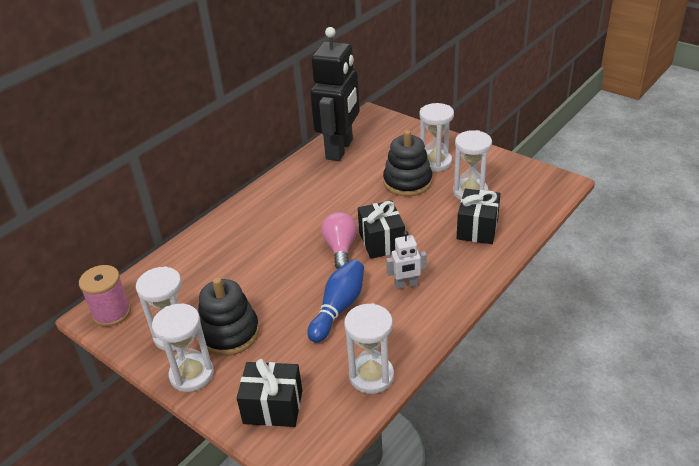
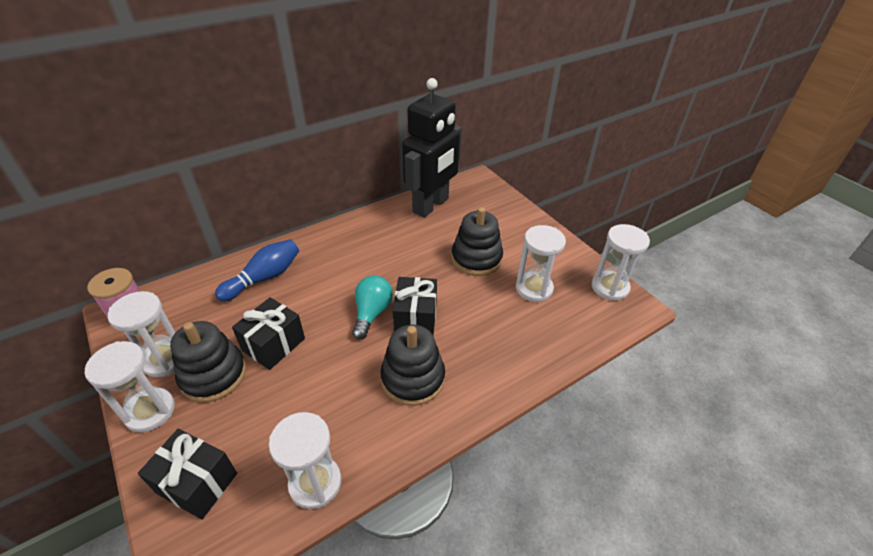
camera: 15 degrees right, 5 degrees up
blue bowling pin [307,259,364,343] -> blue bowling pin moved to [215,239,299,302]
pink light bulb [321,212,357,269] -> turquoise light bulb [352,276,393,339]
white robot [386,231,427,289] -> black stacking toy [380,325,445,406]
white hourglass [420,103,454,172] -> white hourglass moved to [592,224,650,301]
black gift [457,188,500,244] -> black gift moved to [232,297,305,370]

